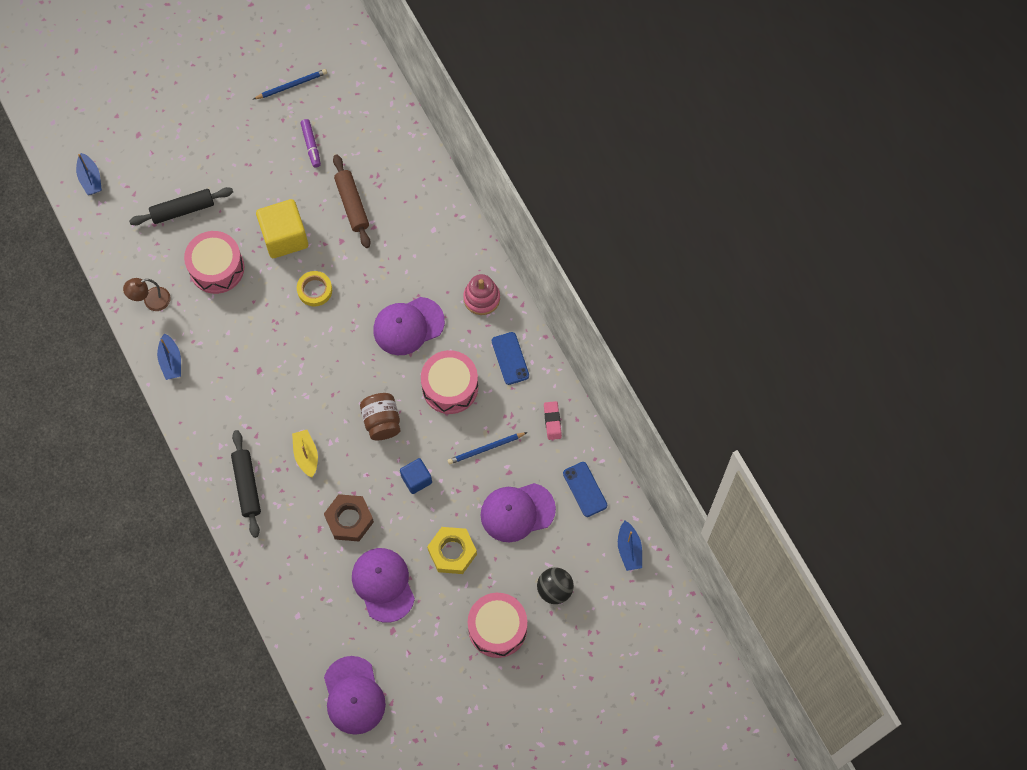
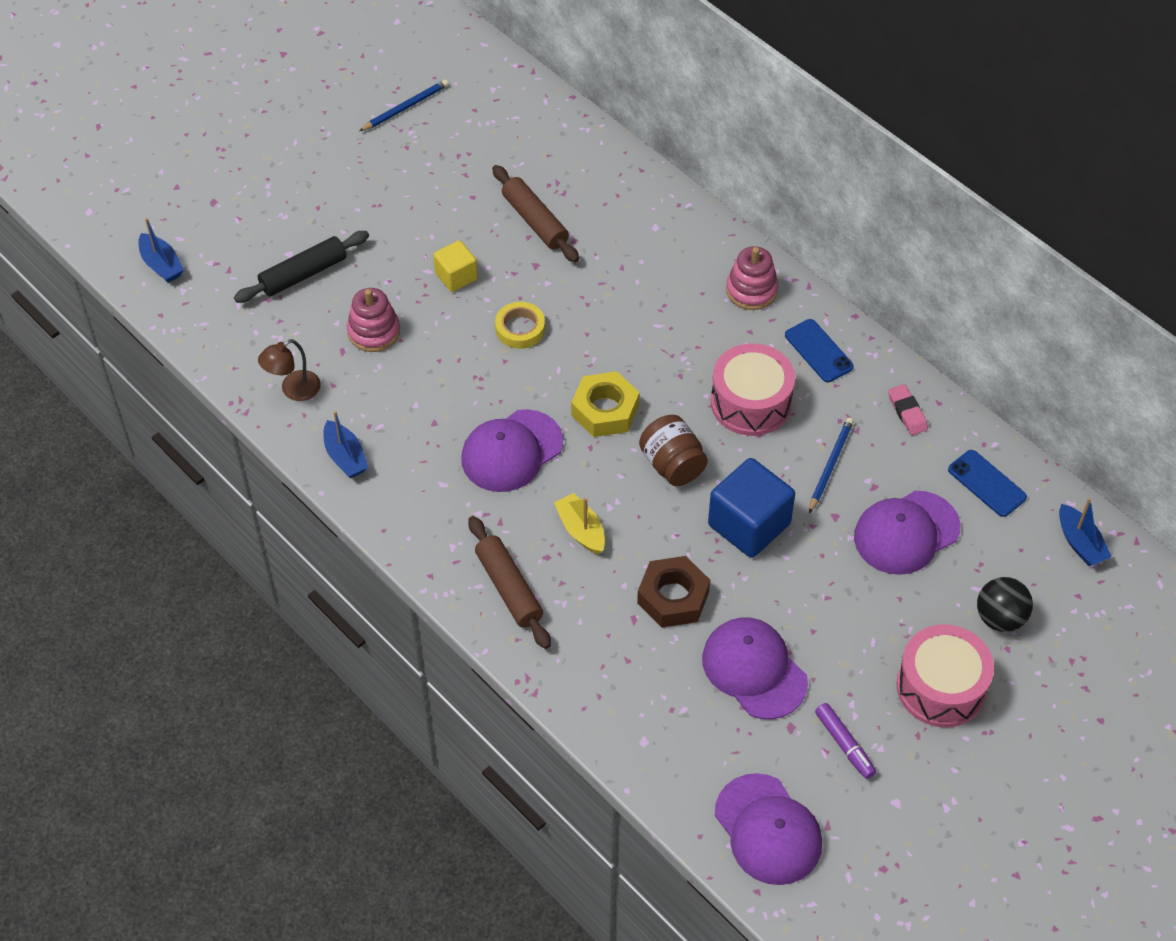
camera: 15 degrees left, 15 degrees down
pink drum [184,231,244,294] -> pink stacking toy [347,288,400,352]
black rolling pin [231,430,261,538] -> brown rolling pin [468,516,551,649]
yellow cube [256,199,308,258] -> yellow cube [433,240,478,292], size x0.57
purple marker [300,119,321,168] -> purple marker moved to [815,703,876,779]
purple cap [373,297,445,355] -> purple cap moved to [462,409,563,492]
blue cube [400,458,432,494] -> blue cube [708,458,795,558], size x1.74
yellow nut [427,527,477,574] -> yellow nut moved to [571,371,640,437]
blue pencil [448,432,528,465] -> blue pencil turned 150 degrees clockwise [809,418,854,513]

